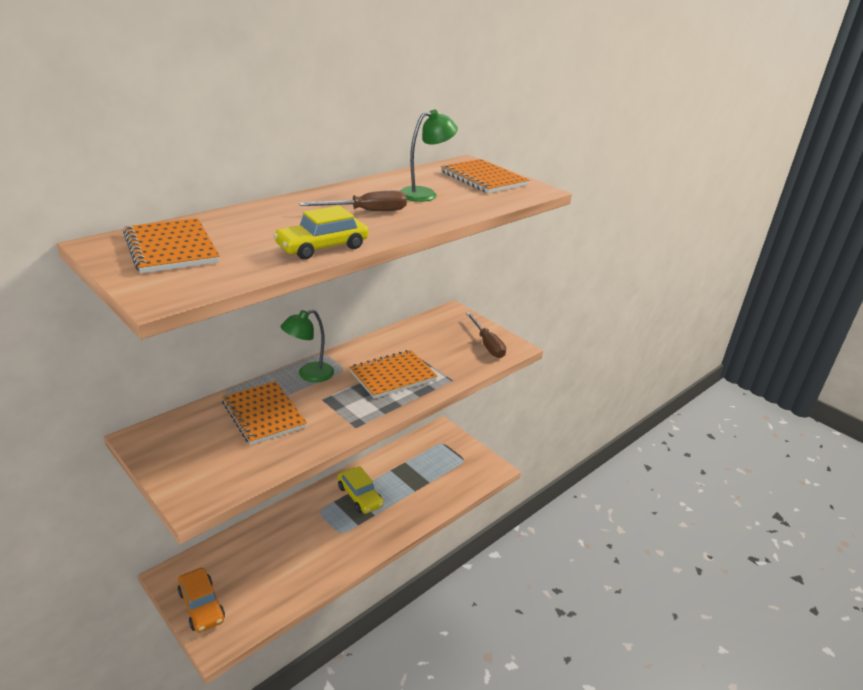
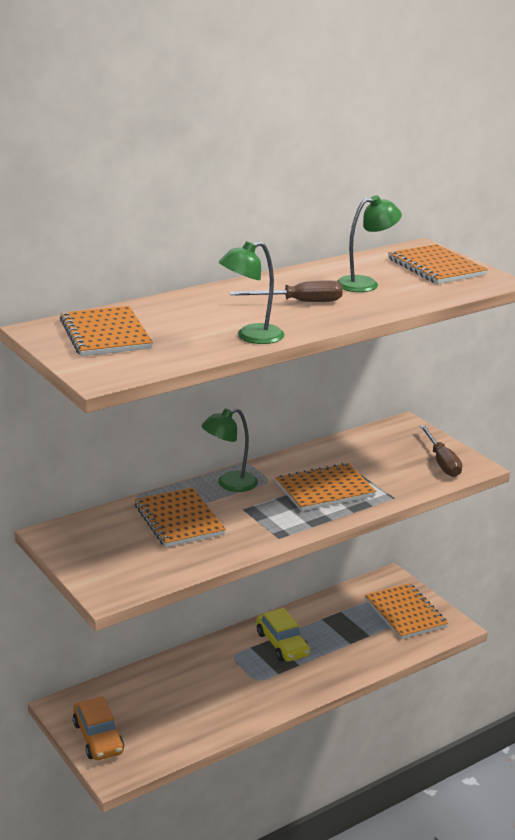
camera: 10 degrees right, 5 degrees down
yellow car [273,206,369,260] -> green lamp [219,241,285,344]
none -> orange notebook [365,583,448,639]

